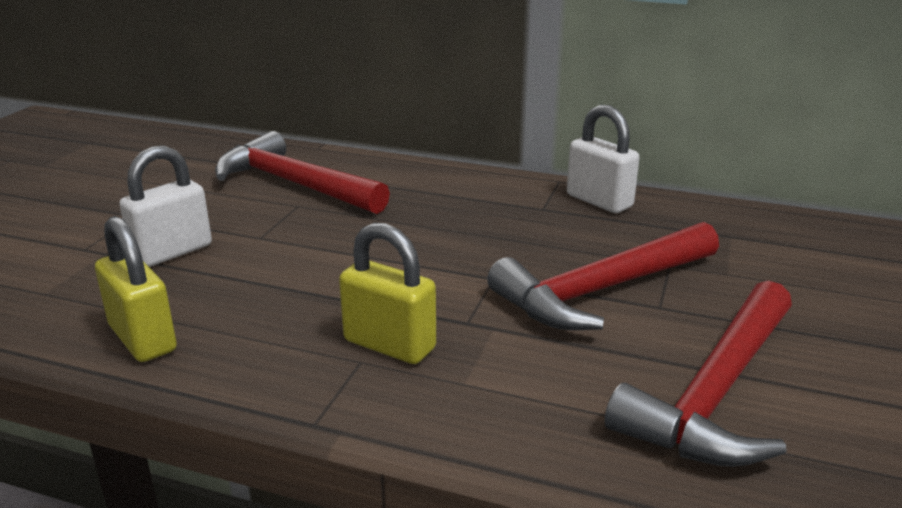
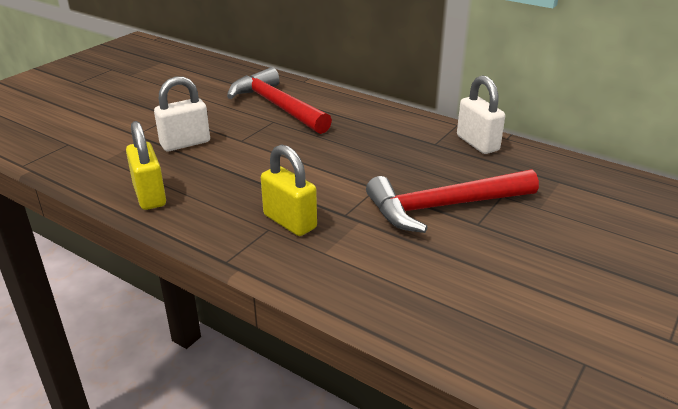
camera: 15 degrees right, 5 degrees up
red hammer [605,280,792,467] -> none

